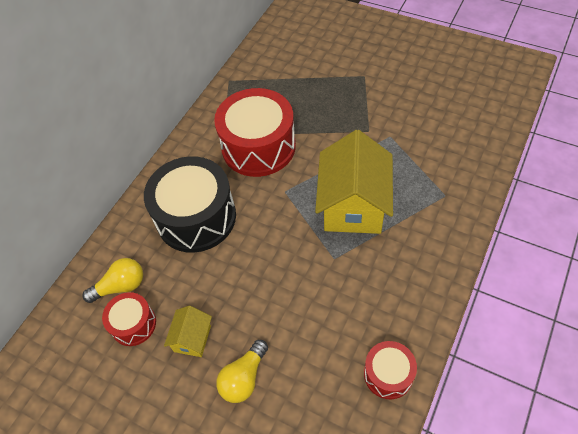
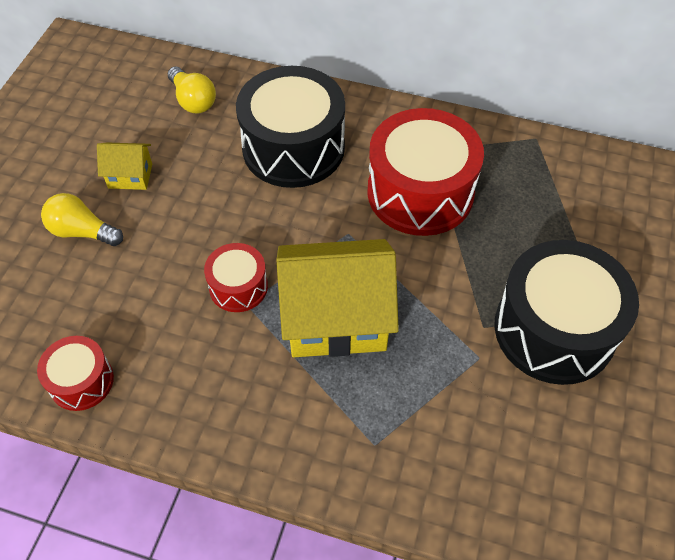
camera: 75 degrees right, 0 degrees up
red drum [102,292,156,346] -> red drum moved to [204,243,268,312]
none -> black drum [494,240,639,385]

